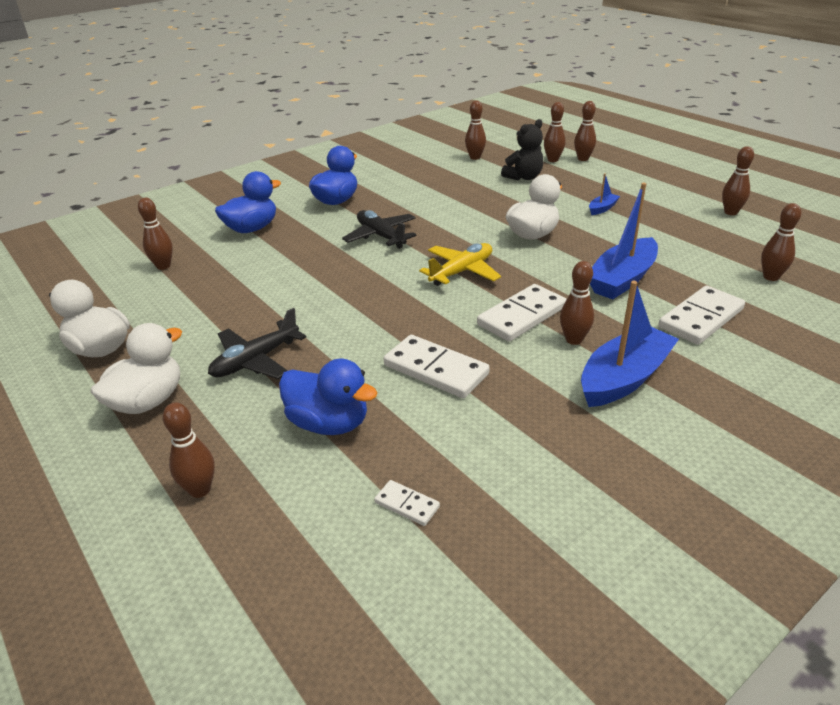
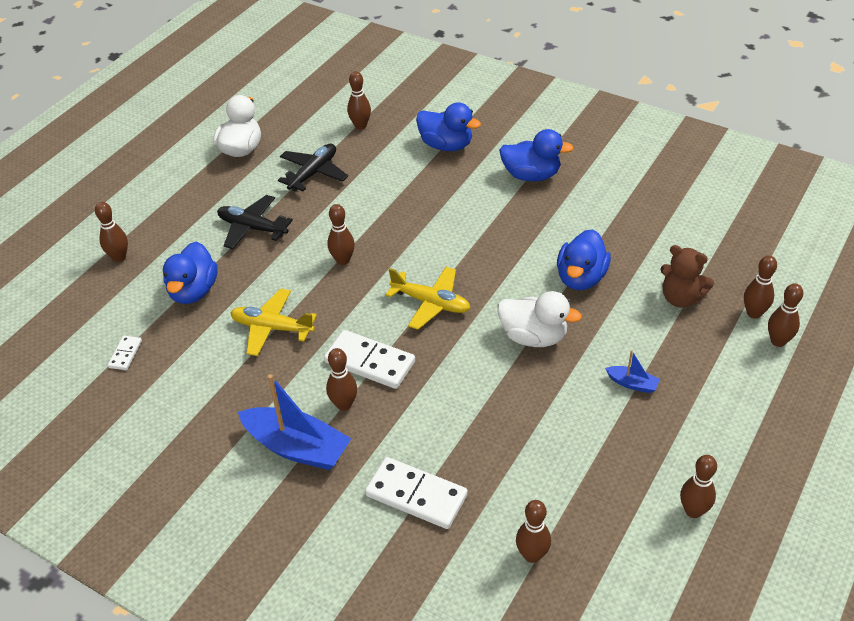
camera: 70 degrees right, 10 degrees up
white duck [91,323,182,414] -> none
black plane [342,210,417,249] -> black plane moved to [278,144,348,192]
white domino [383,335,490,398] -> yellow plane [231,289,317,356]
brown bowling pin [465,100,486,160] -> brown bowling pin moved to [327,204,355,265]
black teddy bear [501,119,543,181] -> brown teddy bear [660,245,714,308]
blue boat [590,183,658,300] -> none
none -> blue duck [557,229,611,290]

